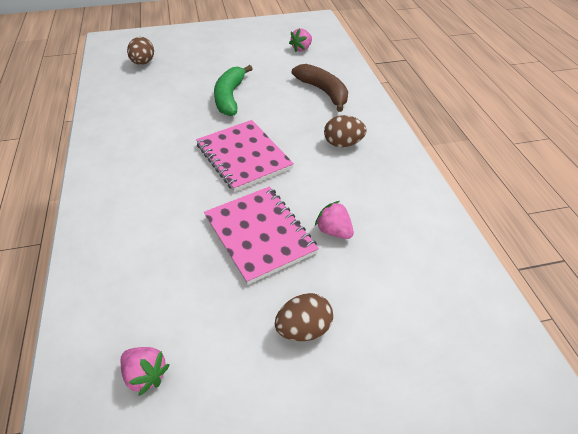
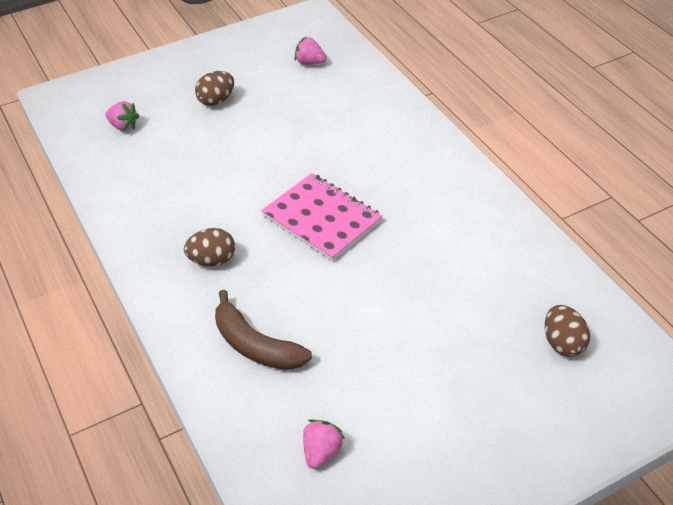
camera: 165 degrees right, 0 degrees up
pink notebook [204,187,319,285] -> none
green banana [214,65,253,116] -> none
pink strawberry [315,201,354,239] -> pink strawberry moved to [105,101,140,131]

